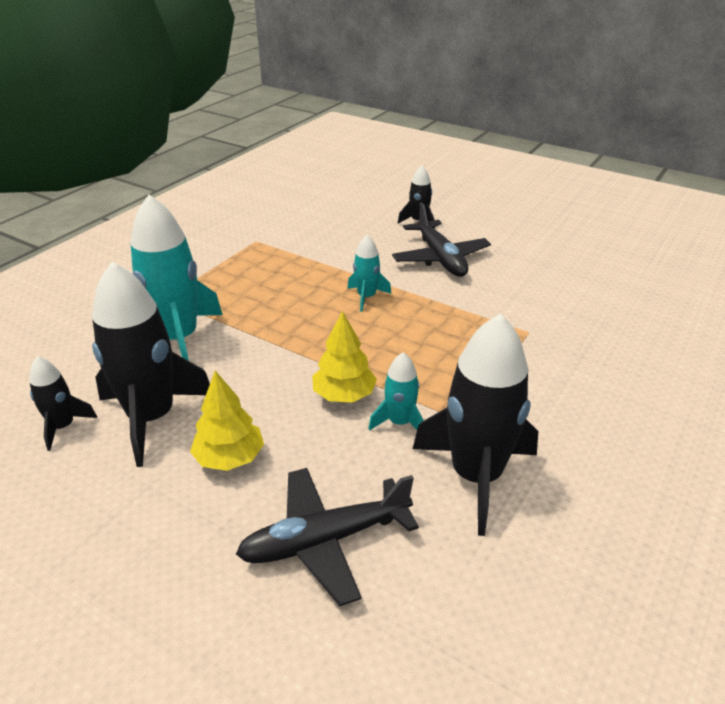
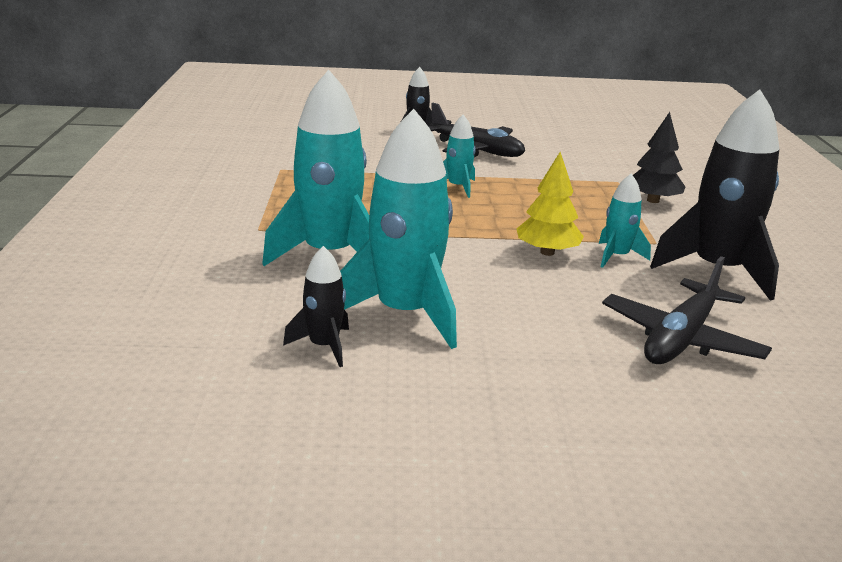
camera: 35 degrees left, 10 degrees down
black rocket [92,262,210,467] -> turquoise rocket [340,109,457,349]
yellow tree [190,371,264,471] -> none
none -> black tree [633,112,685,203]

